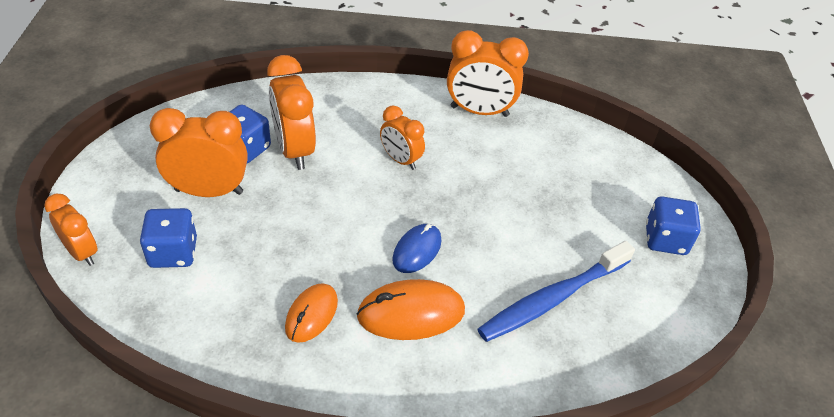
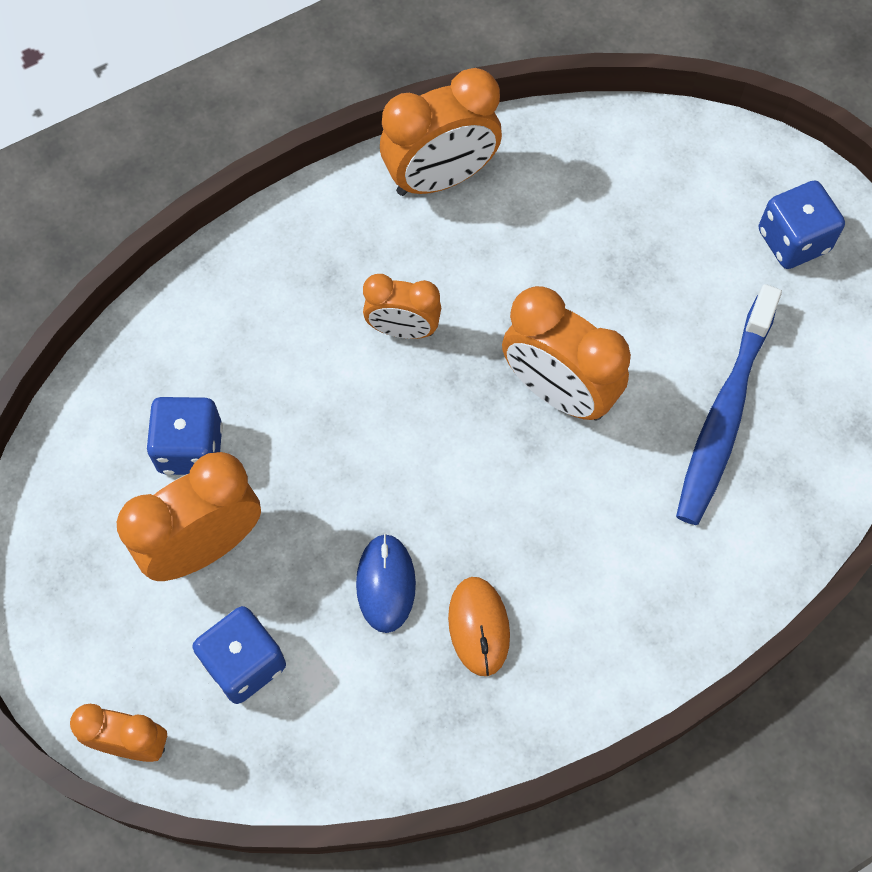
camera: 30 degrees left, 20 degrees up
orange clock [267,55,316,170] -> orange clock moved to [502,286,631,420]
orange mouse [357,279,465,340] -> none
blue mouse [392,224,441,273] -> blue mouse moved to [356,533,416,633]

